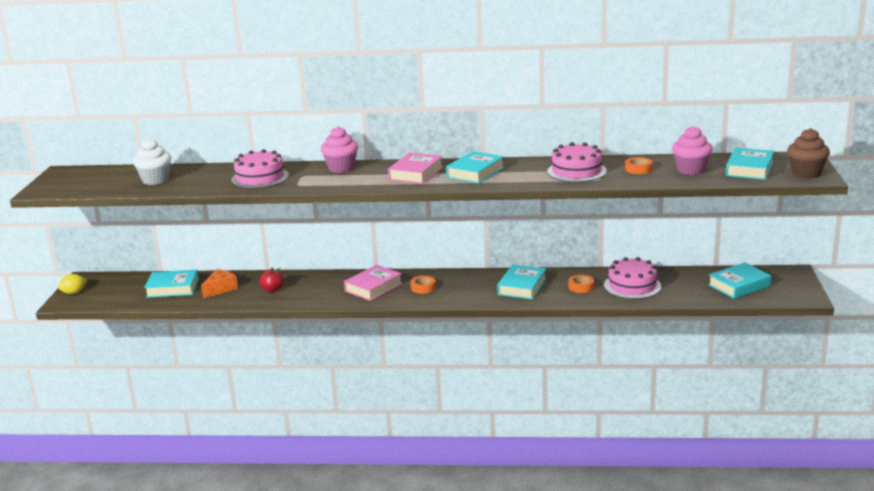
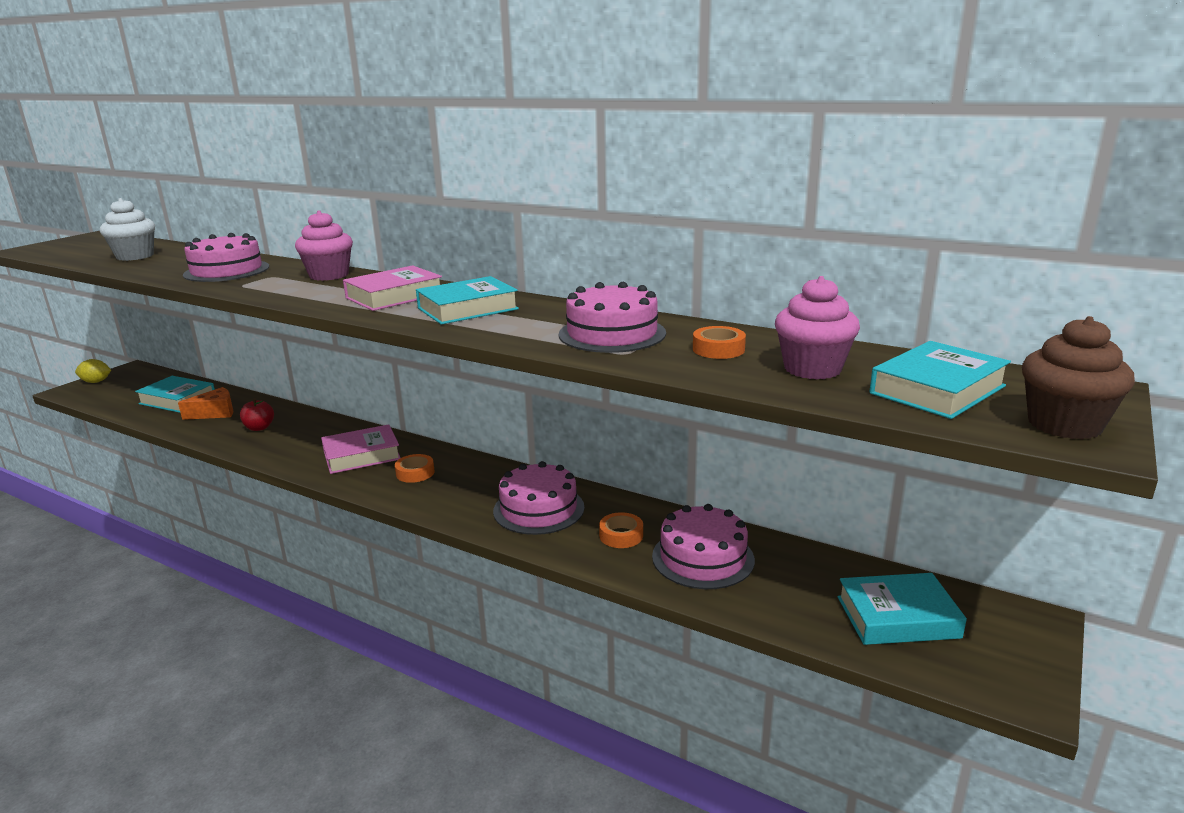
camera: 25 degrees right, 0 degrees up
turquoise book [497,264,547,300] -> pink cake [493,461,584,535]

